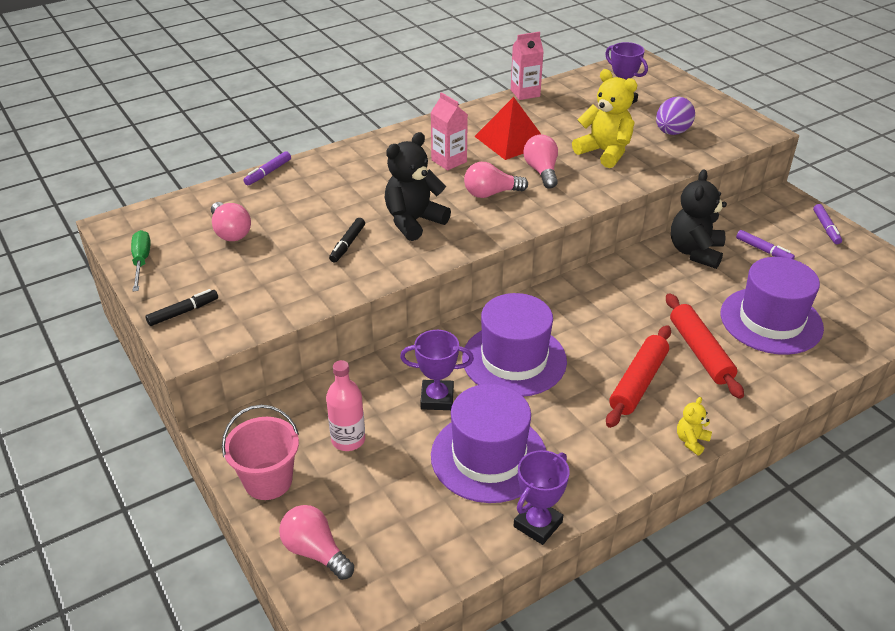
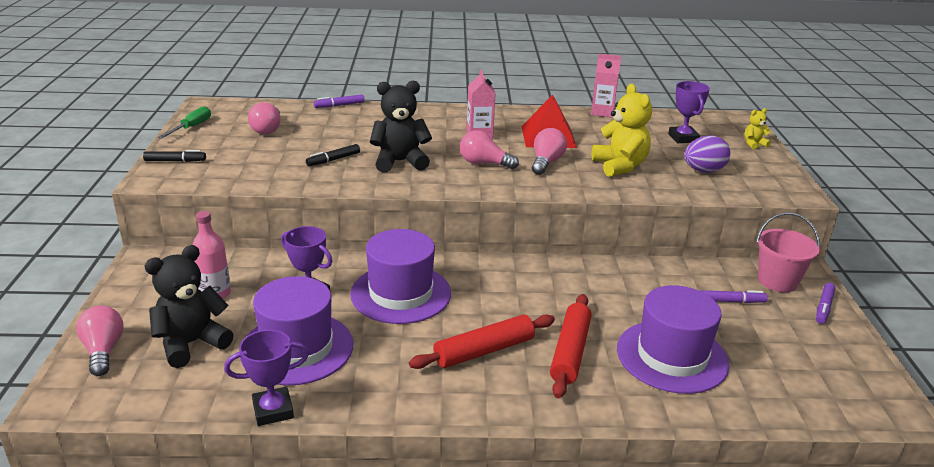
camera: 30 degrees right, 10 degrees down
pink bucket [222,405,299,500] -> pink bucket moved to [757,212,820,292]
black teddy bear [671,169,727,269] -> black teddy bear moved to [145,245,234,368]
yellow teddy bear [677,397,712,455] -> yellow teddy bear moved to [744,108,771,149]
purple marker [736,230,795,259] -> purple marker turned 75 degrees counterclockwise [701,290,768,303]

